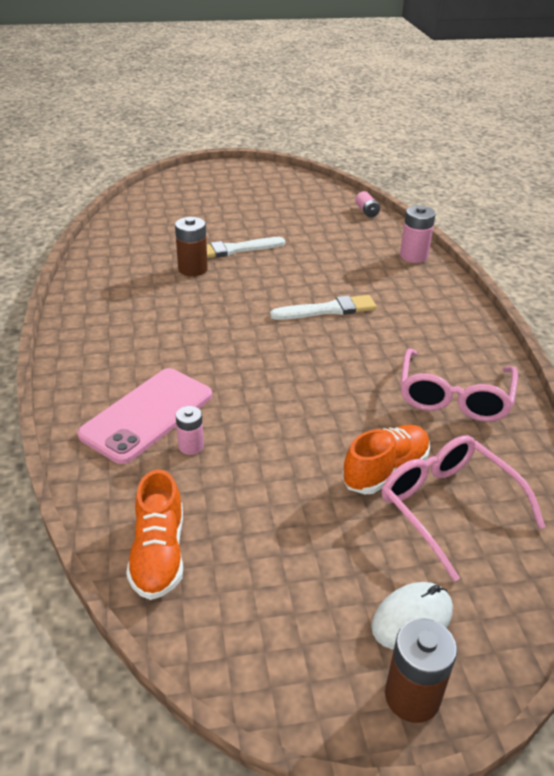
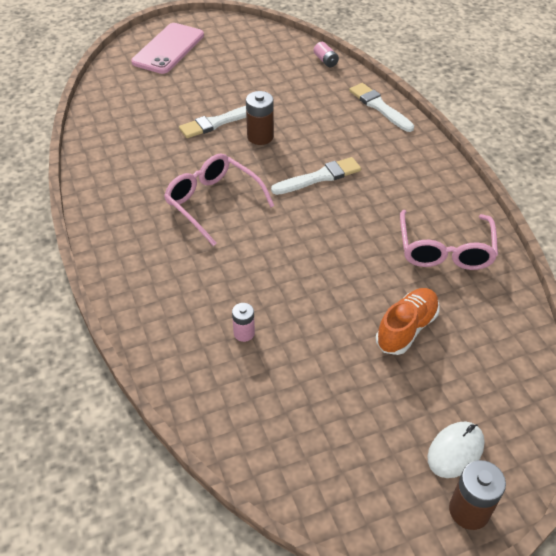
camera: 10 degrees left, 10 degrees up
pink phone [77,368,212,464] -> pink phone moved to [131,23,204,74]
orange shoe [126,469,183,600] -> none
brown battery [175,217,208,276] -> brown battery moved to [246,91,274,145]
pink glasses [382,435,545,582] -> pink glasses moved to [164,154,274,246]
pink battery [400,206,436,263] -> white brush [349,83,414,132]

